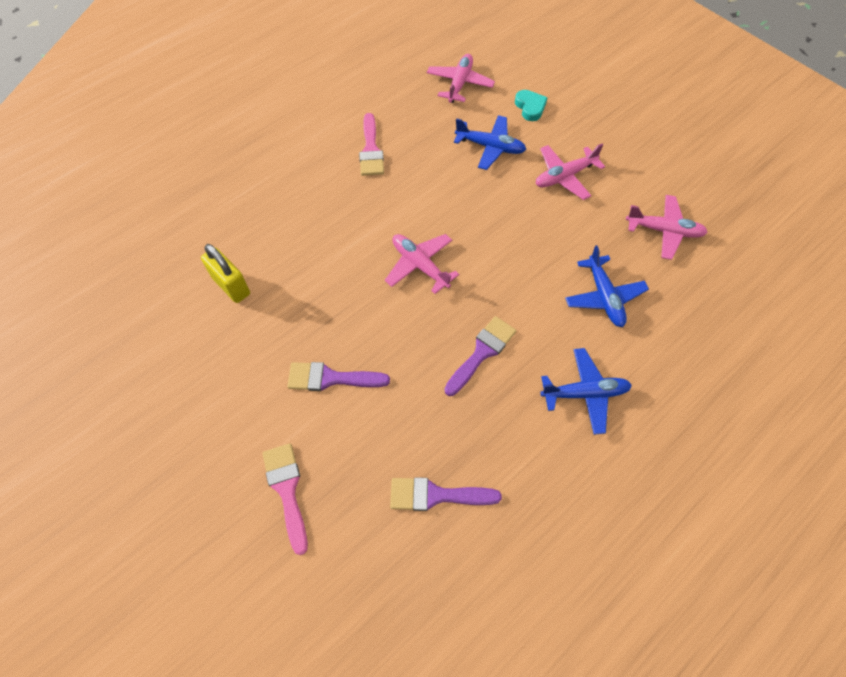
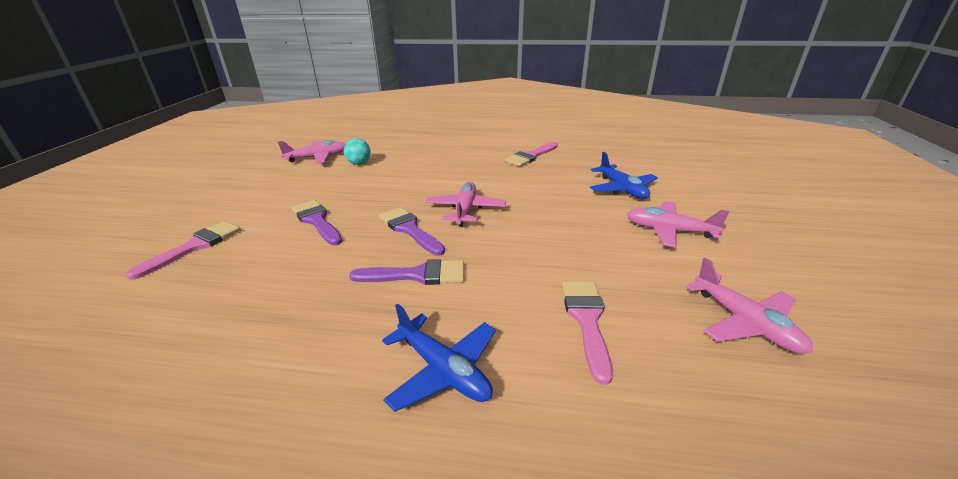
camera: 50 degrees right, 30 degrees down
yellow padlock [201,244,250,303] -> turquoise ball [344,138,371,165]
purple brush [390,477,502,511] -> purple brush moved to [379,207,445,256]
pink plane [427,54,495,103] -> pink plane moved to [278,140,345,164]
turquoise heart [515,90,548,121] -> none
blue plane [565,245,649,327] -> pink brush [562,281,613,385]

